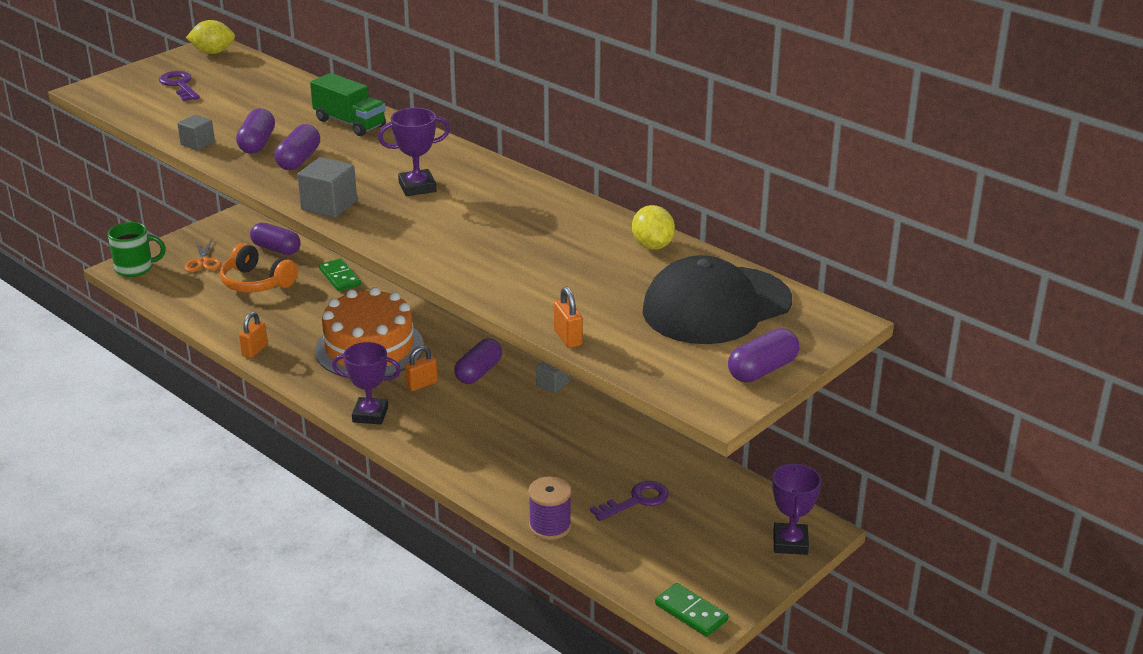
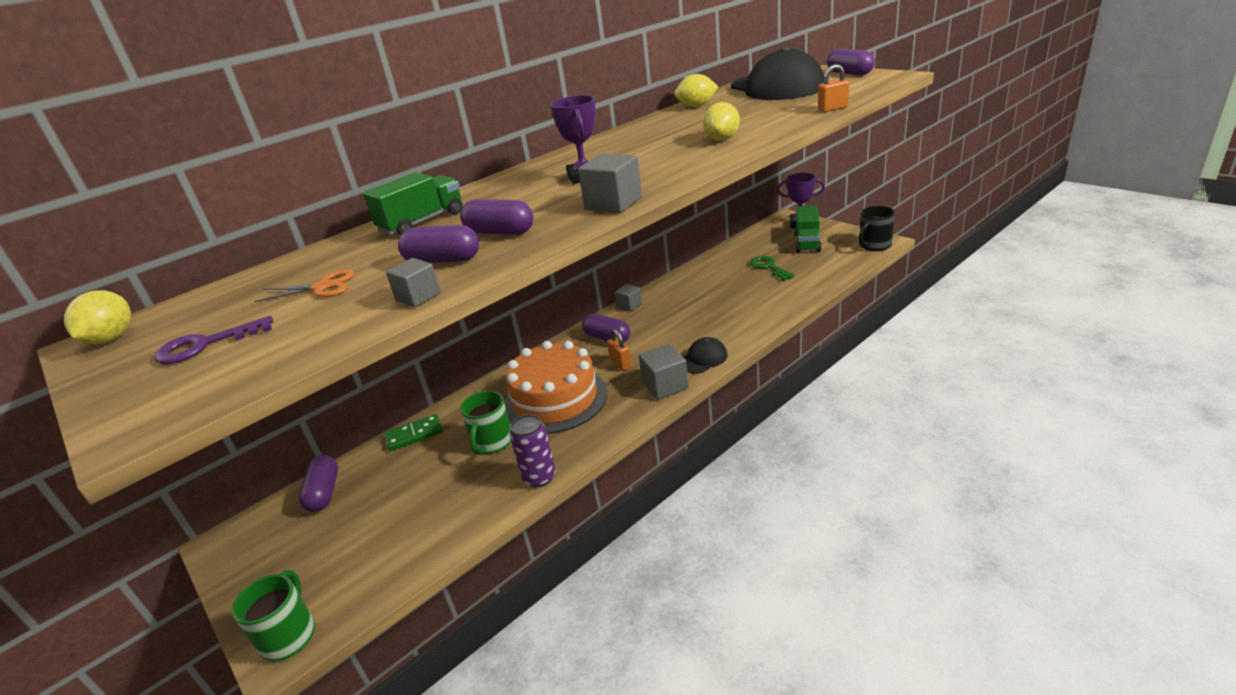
camera: 80 degrees left, 0 degrees up
orange scissors [184,239,221,272] -> orange scissors moved to [254,270,355,302]
orange headphones [220,243,298,293] -> none
orange padlock [239,312,268,358] -> purple can [510,414,556,487]
purple capsule [250,223,301,255] -> purple capsule turned 45 degrees counterclockwise [299,455,338,512]
purple trophy [332,342,401,425] -> grey cube [639,344,689,400]
purple spool [528,476,571,540] -> none
purple key [590,481,669,521] -> green key [750,256,795,280]
green domino [655,583,728,637] -> black mug [858,206,895,251]
none -> green mug [460,391,511,455]
none -> black cap [684,337,727,373]
none -> yellow lemon [703,102,740,141]
none -> green truck [794,205,822,253]

